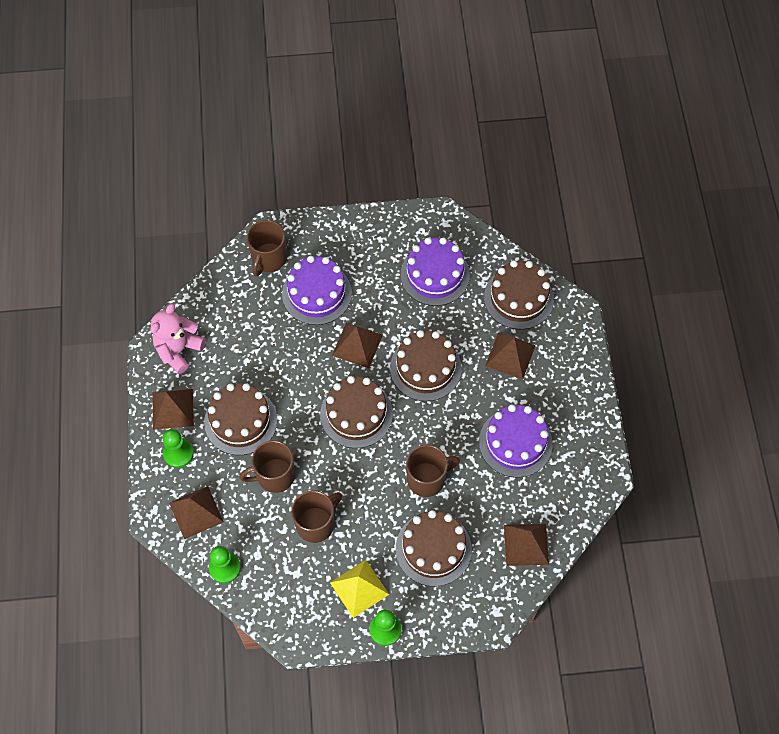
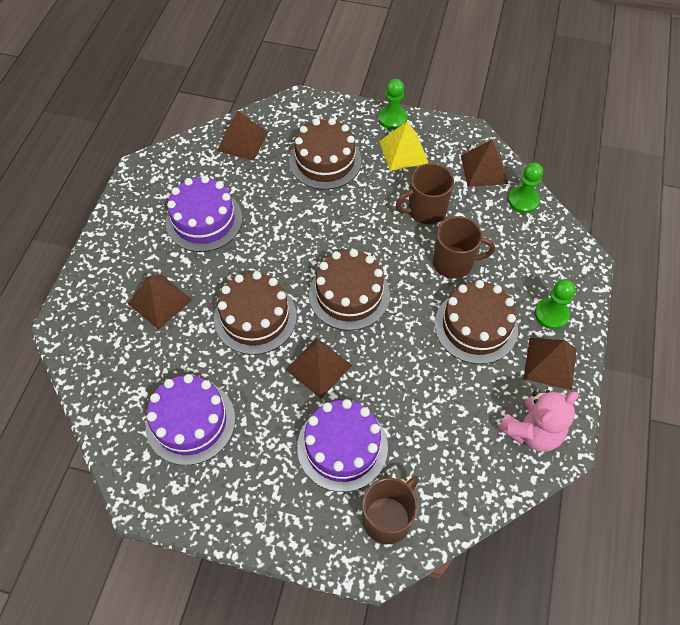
camera: 160 degrees left, 5 degrees down
brown pyramid [169,486,223,540] -> brown pyramid moved to [461,139,508,187]
brown mug [406,445,460,497] -> none
brown cake [484,260,554,330] -> none

